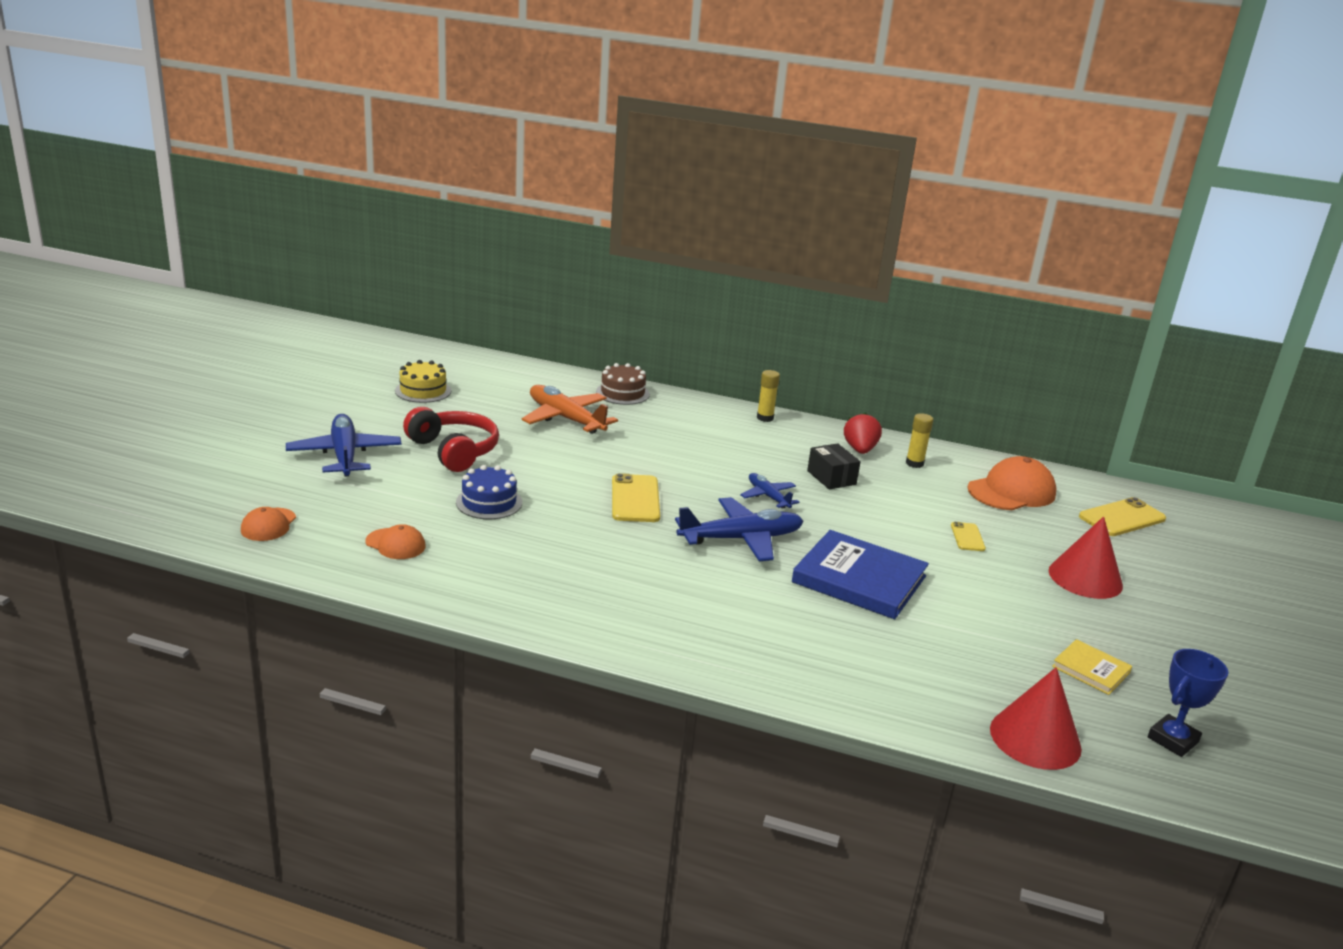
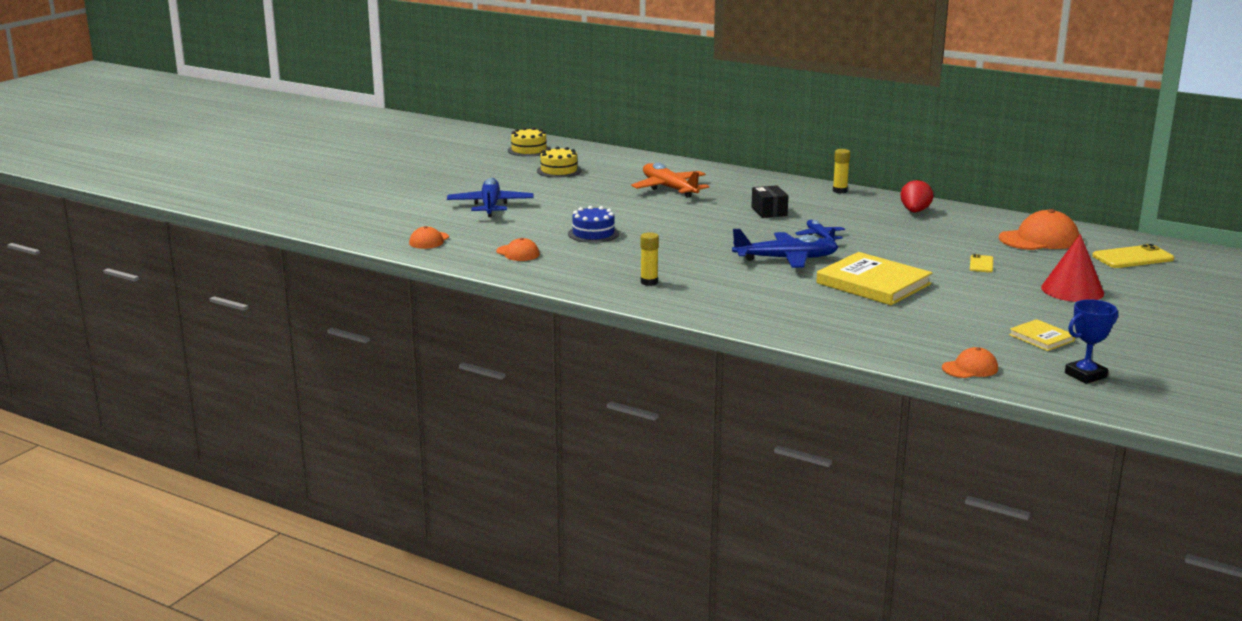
camera: 15 degrees right, 5 degrees down
red headphones [403,407,499,472] -> none
brown cake [596,363,650,405] -> none
yellow phone [612,473,660,522] -> none
blue book [792,530,929,619] -> yellow book [816,252,932,305]
black box [807,443,861,490] -> black box moved to [751,185,788,218]
yellow glue stick [906,413,933,468] -> yellow glue stick moved to [640,232,659,286]
red cone [990,667,1082,770] -> orange cap [942,347,998,378]
none -> yellow cake [508,127,549,157]

